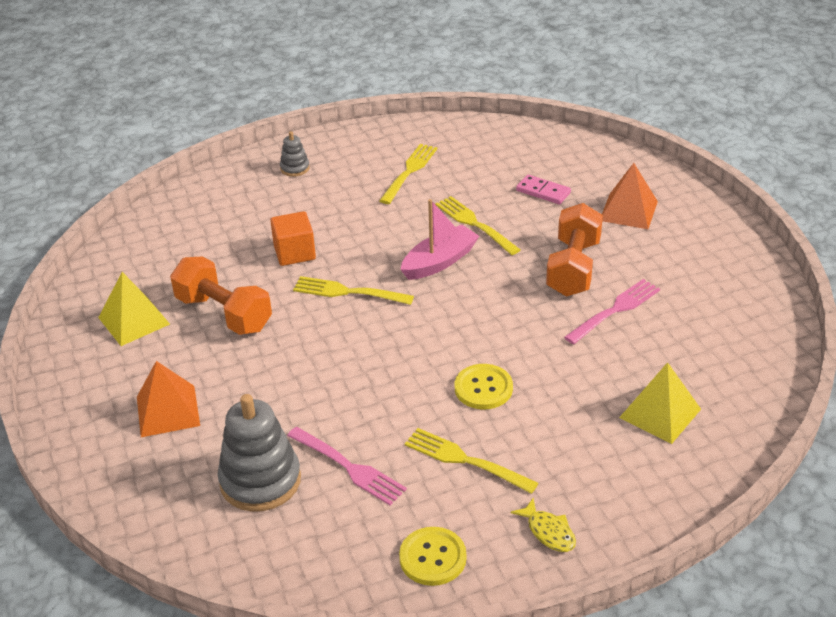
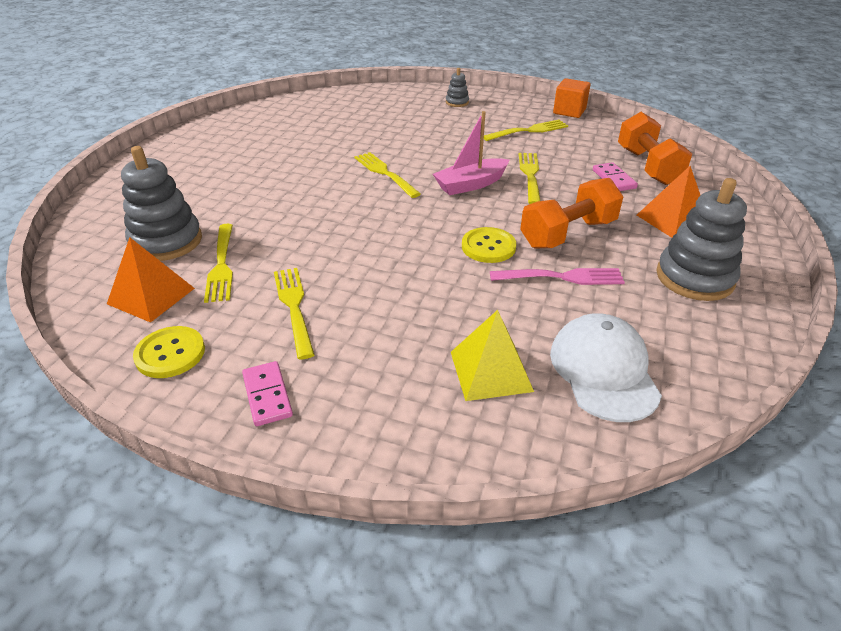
camera: 40 degrees right, 0 degrees up
yellow pyramid [98,272,170,346] -> none
orange pyramid [137,361,200,437] -> orange pyramid moved to [107,237,195,323]
orange dumbbell [170,256,272,335] -> orange dumbbell moved to [618,112,692,185]
orange cube [270,211,316,266] -> orange cube moved to [553,78,591,118]
pink fork [287,427,407,505] -> yellow fork [204,224,233,303]
pink boat [400,199,479,280] -> pink boat turned 150 degrees clockwise [433,111,510,195]
yellow button [455,364,513,409] -> yellow button moved to [462,227,516,263]
yellow fish [511,498,576,552] -> pink domino [242,361,293,426]
none -> white cap [550,313,662,422]
none -> grey stacking toy [656,178,747,301]

